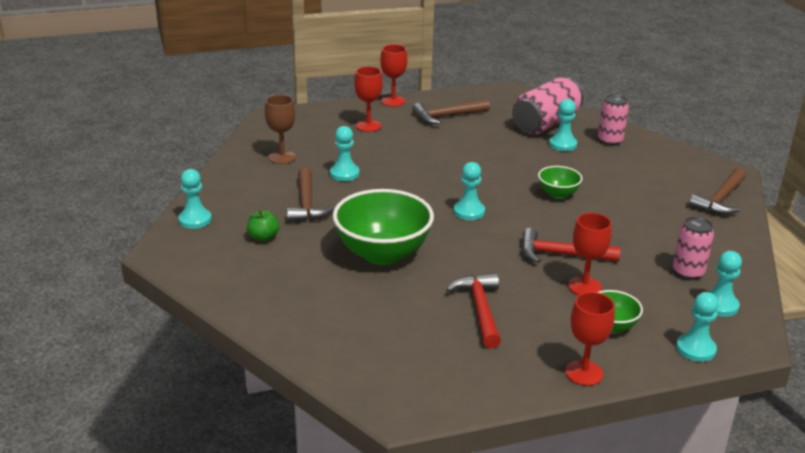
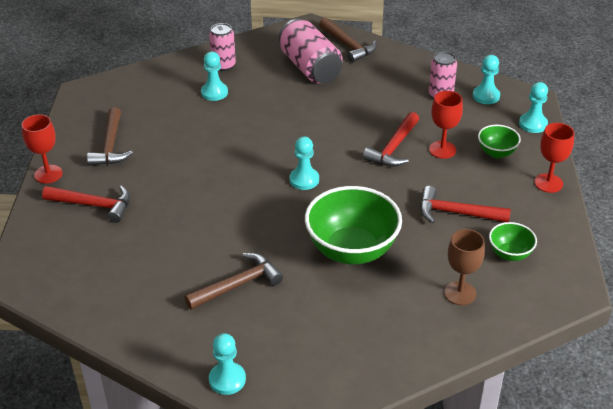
camera: 70 degrees left, 10 degrees up
green apple [247,210,279,242] -> none
brown goblet [265,95,296,164] -> brown goblet moved to [444,229,485,305]
brown hammer [287,167,335,223] -> brown hammer turned 45 degrees counterclockwise [184,253,283,310]
turquoise pawn [330,126,360,181] -> none
red goblet [354,66,383,132] -> red hammer [42,186,130,223]
pink can [512,77,584,135] -> pink can moved to [279,19,343,84]
green bowl [538,166,582,199] -> green bowl moved to [489,222,537,261]

